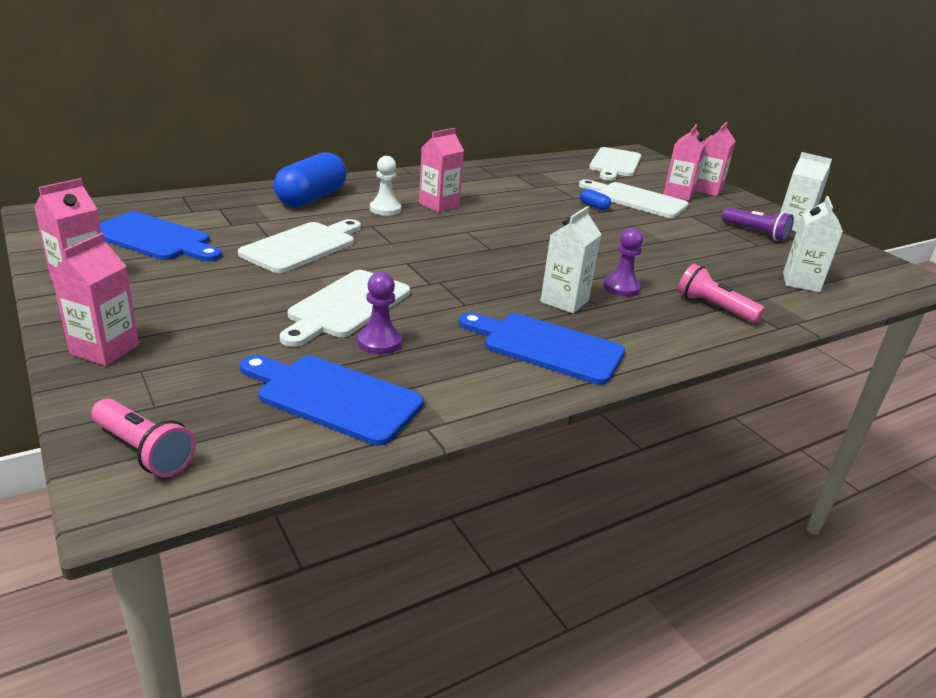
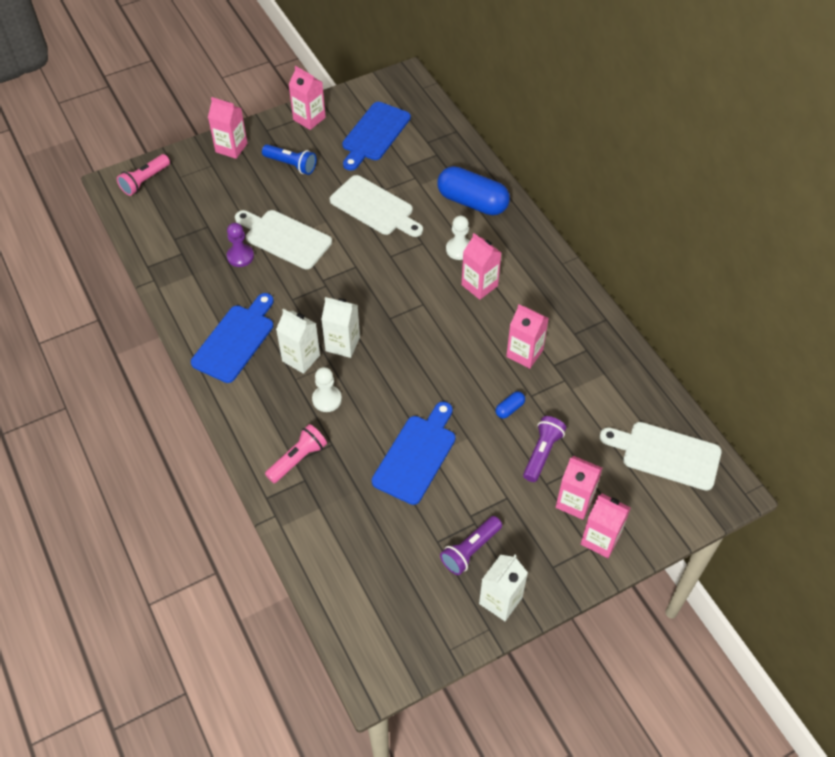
camera: 95 degrees right, 25 degrees up
blue cutting board [240,355,424,446] -> blue cutting board moved to [372,402,455,505]
white cutting board [579,179,689,218] -> purple flashlight [523,416,566,482]
purple pawn [603,228,643,297] -> white pawn [312,367,342,412]
white carton [783,196,843,292] -> white carton moved to [321,297,360,358]
none -> blue flashlight [262,144,317,175]
none -> pink carton [506,304,549,369]

